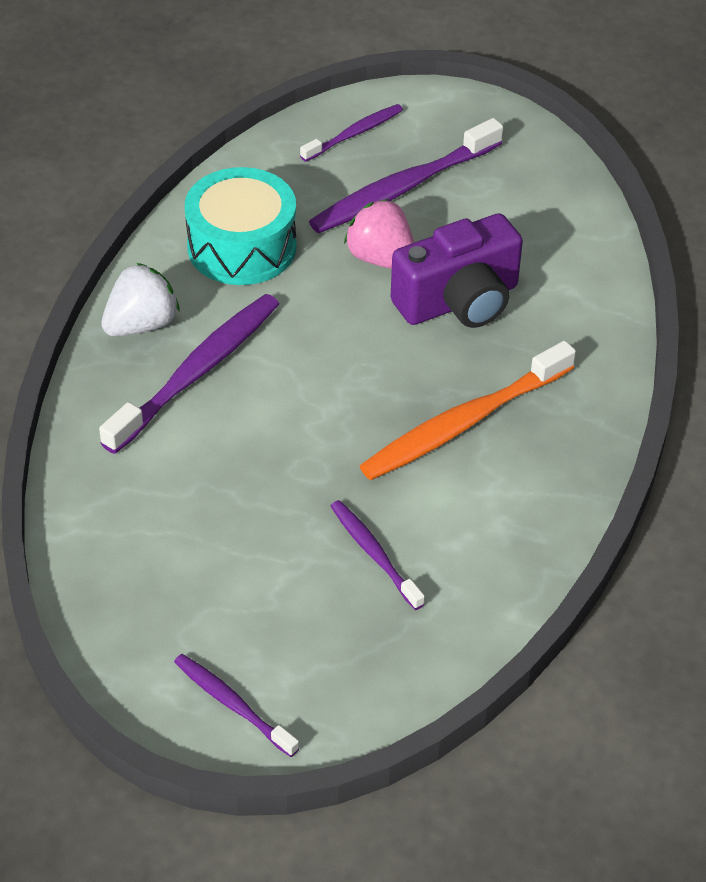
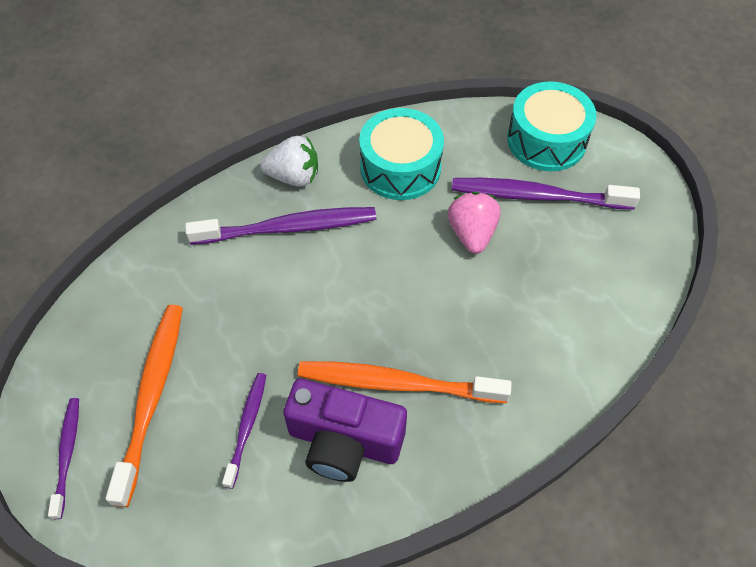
camera: 45 degrees right, 10 degrees up
purple toothbrush [300,104,403,162] -> turquoise drum [507,81,596,171]
purple camera [391,213,523,328] -> purple camera moved to [283,379,407,482]
none -> orange toothbrush [106,305,183,507]

